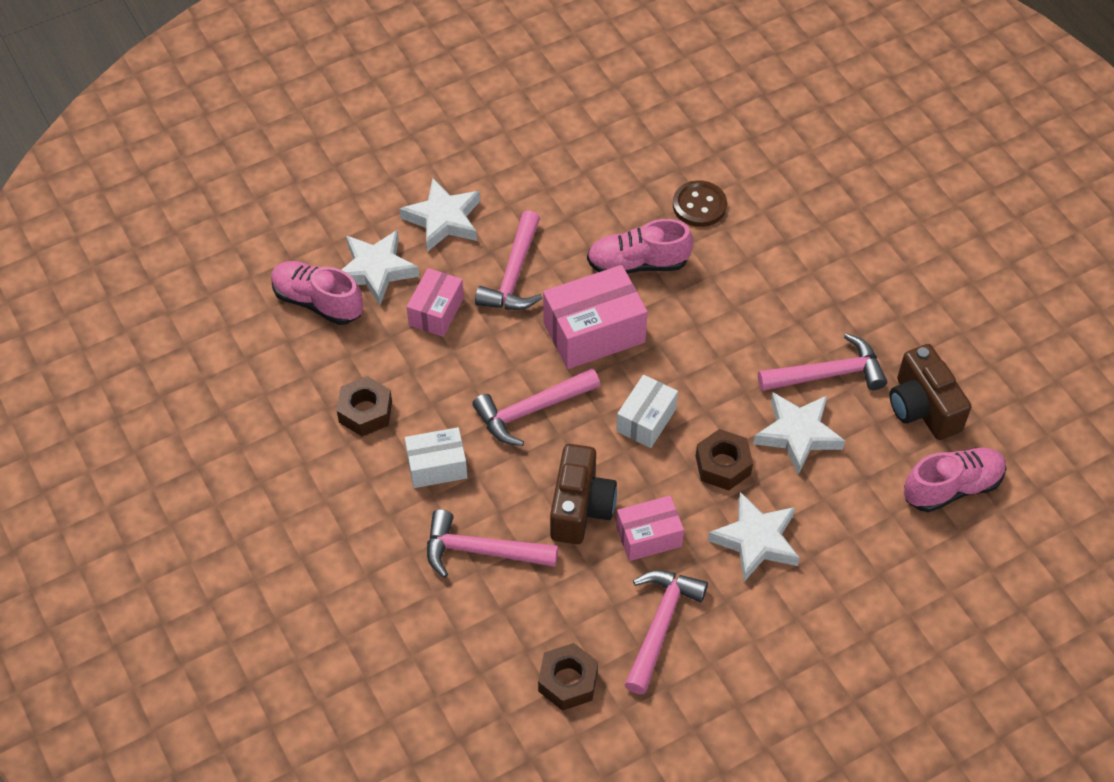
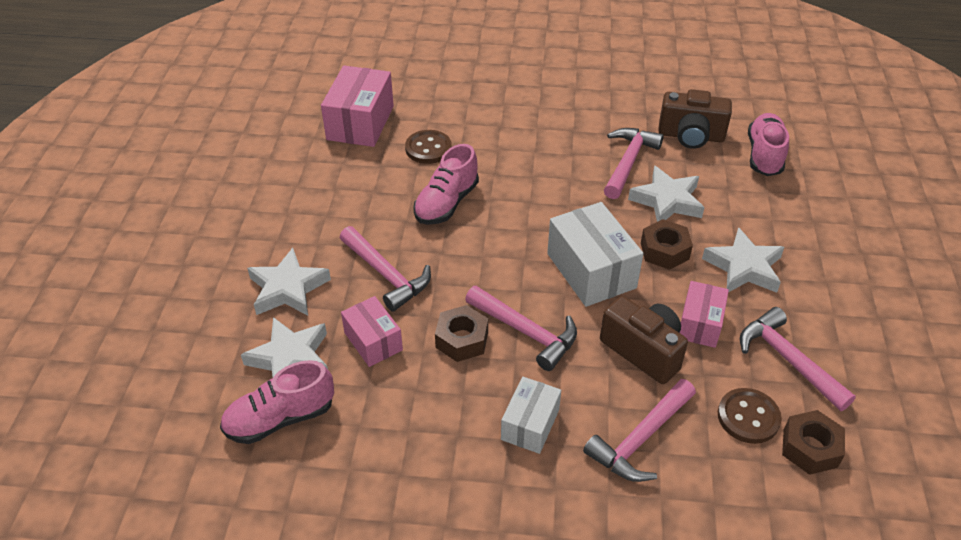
camera: 55 degrees left, 10 degrees down
brown nut [337,376,392,436] -> brown nut moved to [435,305,488,362]
pink hammer [472,368,600,446] -> pink hammer turned 60 degrees counterclockwise [465,286,577,371]
pink box [543,265,648,369] -> pink box moved to [321,66,394,147]
white box [616,375,678,448] -> white box [547,202,644,307], size x1.63
none -> brown button [718,388,782,444]

